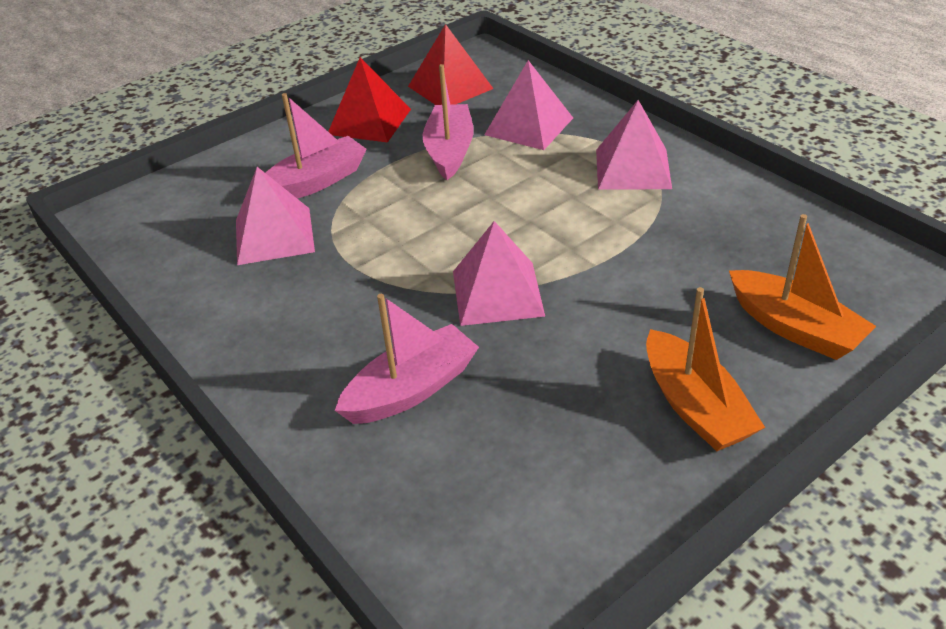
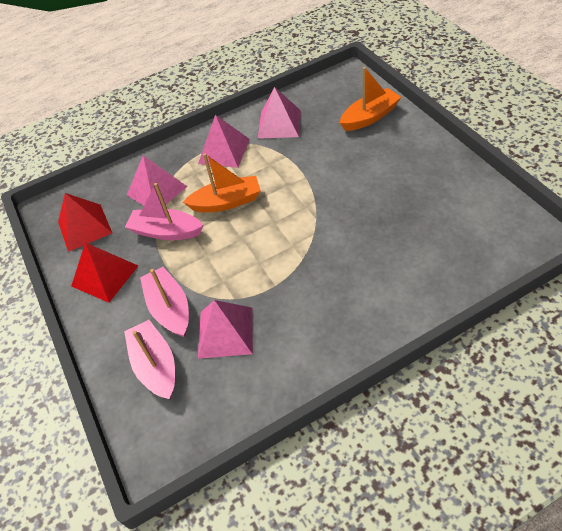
camera: 75 degrees left, 10 degrees up
pink boat [335,294,479,424] -> pink boat moved to [124,320,175,399]
pink pyramid [453,221,545,326] -> pink pyramid moved to [258,87,301,139]
orange boat [646,287,765,451] -> orange boat moved to [183,153,261,212]

